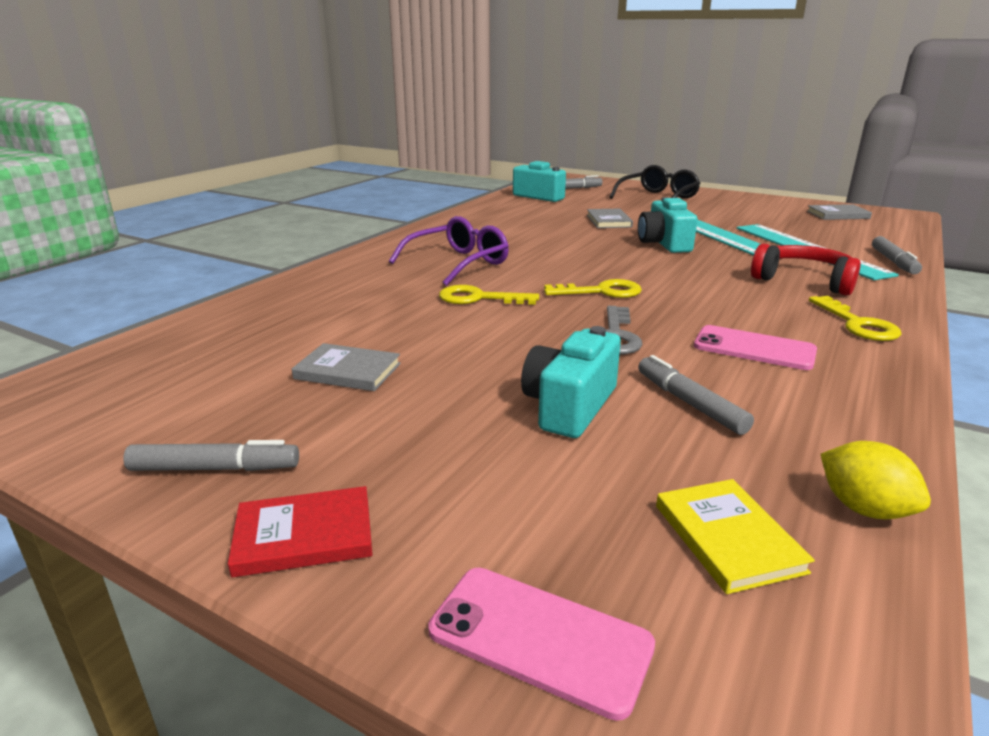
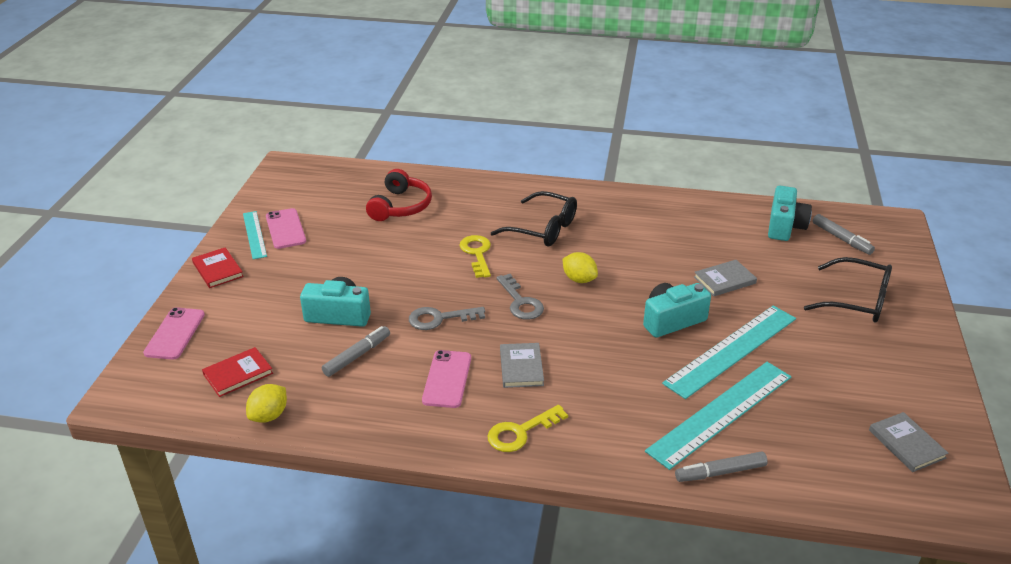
camera: 70 degrees right, 10 degrees up
grey marker [123,440,299,471] -> turquoise ruler [243,211,267,259]
grey book [292,343,401,391] -> grey book moved to [500,343,544,388]
purple glasses [389,216,509,286] -> black glasses [491,191,577,247]
yellow key [544,279,642,298] -> grey key [496,274,544,320]
yellow book [656,479,815,594] -> red book [202,347,273,397]
red headphones [751,244,861,296] -> red headphones moved to [366,169,432,221]
none -> pink phone [266,208,306,249]
none -> yellow lemon [563,252,598,283]

